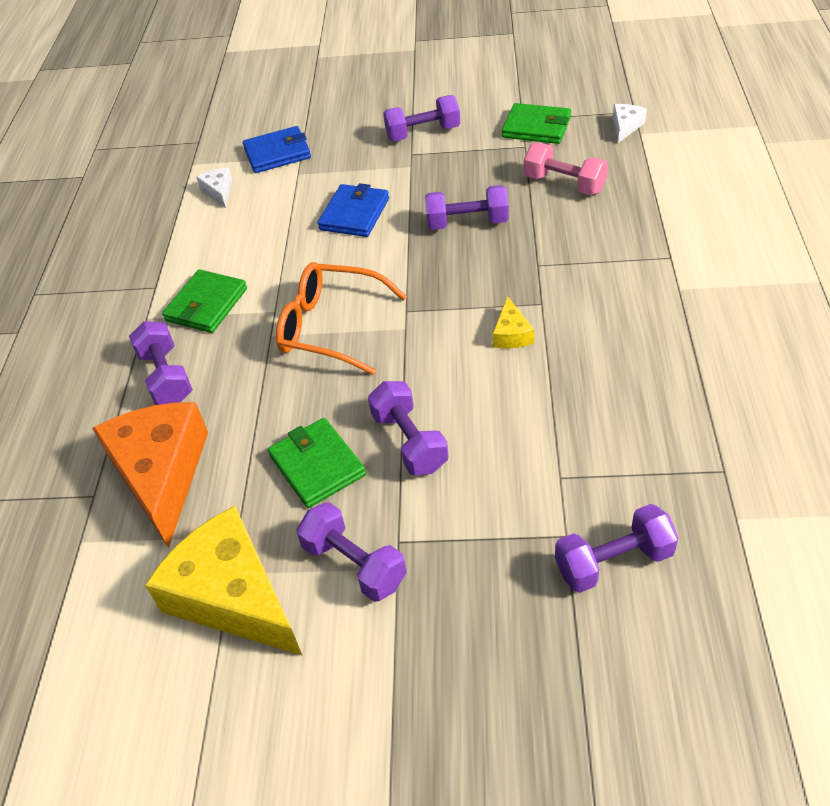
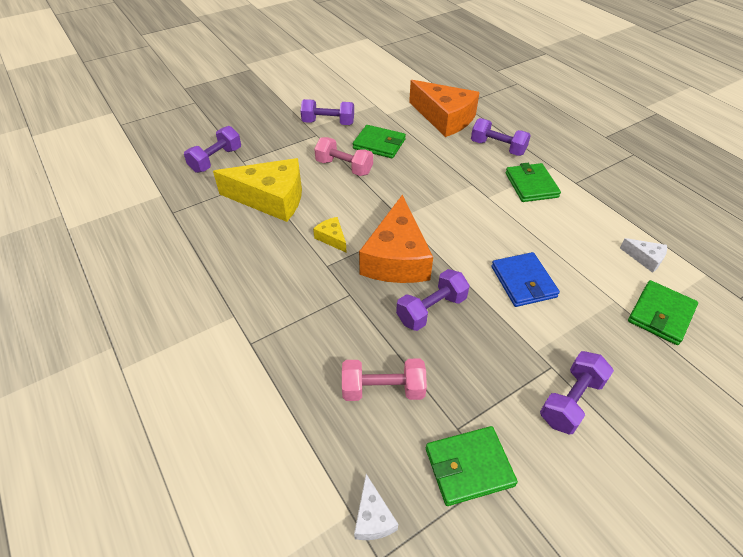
camera: 140 degrees right, 0 degrees up
yellow cheese [145,506,303,656] -> yellow cheese moved to [213,158,302,222]
blue wallet [243,126,311,173] -> green wallet [628,280,698,345]
orange glasses [276,262,407,375] -> none
purple dumbbell [368,381,449,475] -> pink dumbbell [314,137,373,176]
none -> orange cheese [359,195,433,283]

